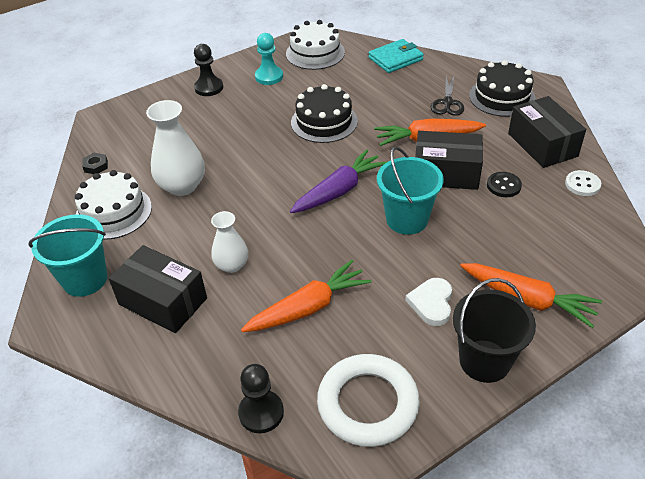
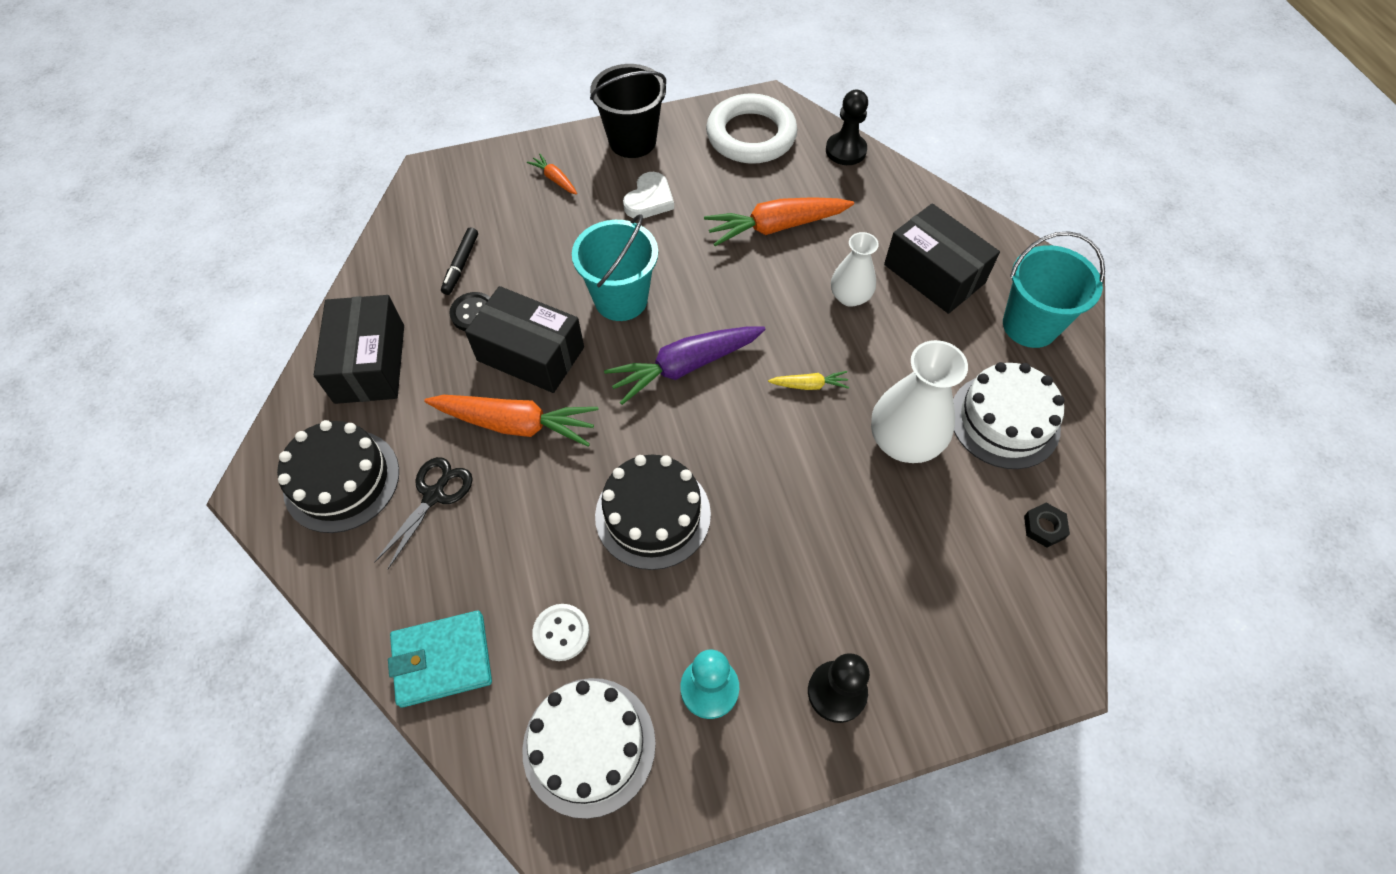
camera: 165 degrees left, 15 degrees up
orange carrot [460,263,602,328] -> orange carrot [527,154,577,195], size x0.47
white button [565,170,601,196] -> white button moved to [532,604,590,661]
none -> black marker [441,227,478,295]
none -> yellow carrot [768,371,849,390]

